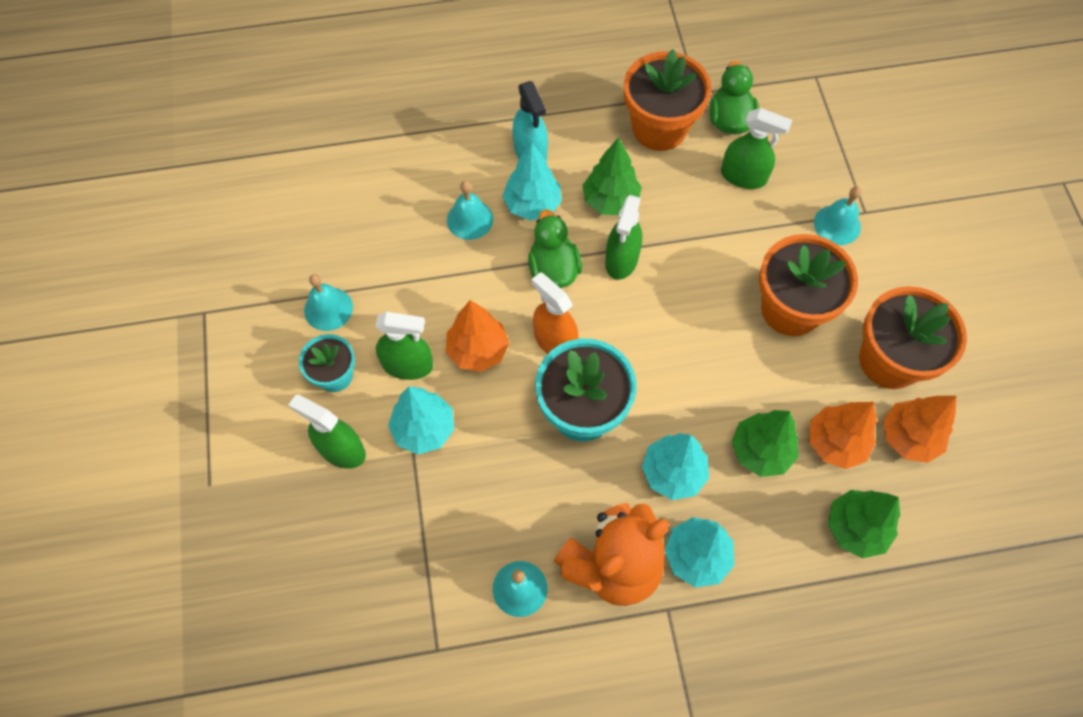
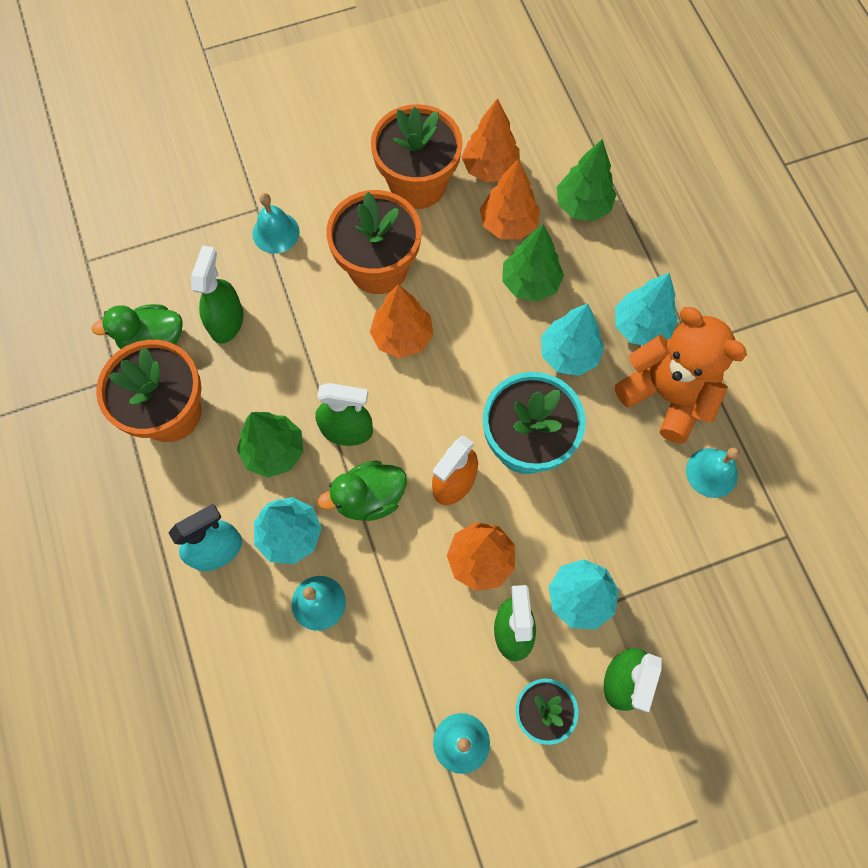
camera: 100 degrees left, 5 degrees up
none -> orange tree [370,284,433,358]

